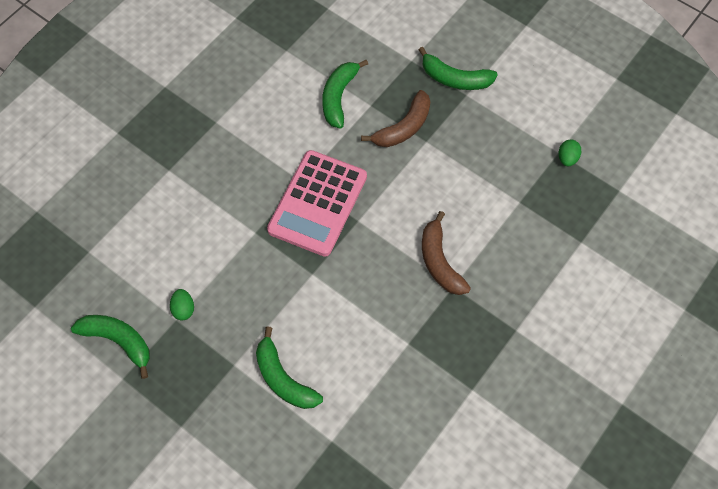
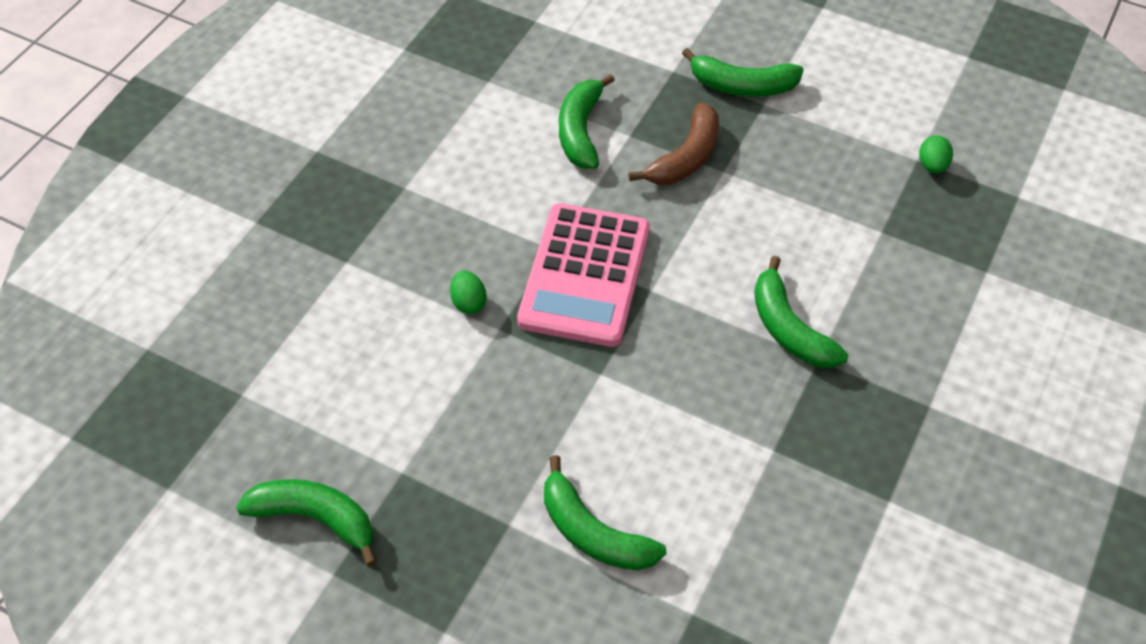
camera: 10 degrees left, 10 degrees down
green egg [170,289,194,320] -> green egg moved to [450,271,487,314]
brown banana [422,211,471,295] -> green banana [754,256,848,368]

